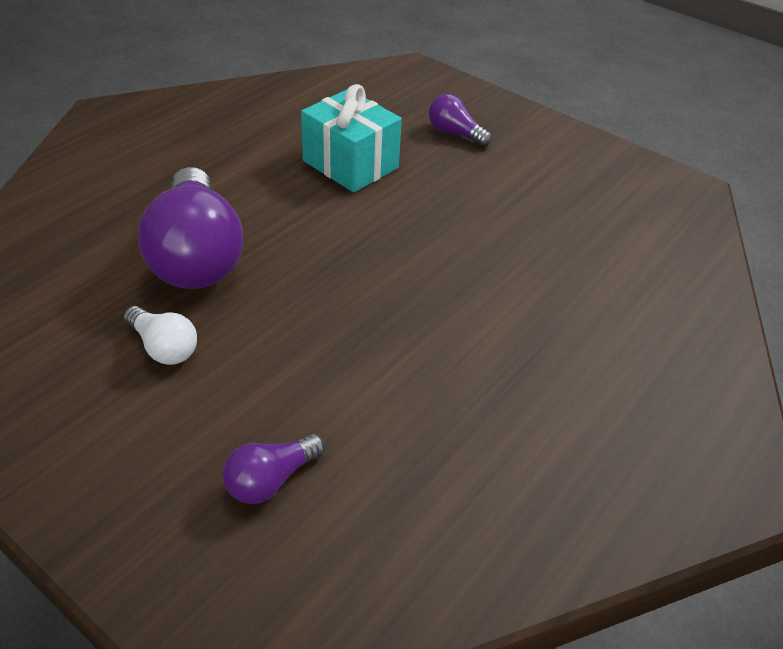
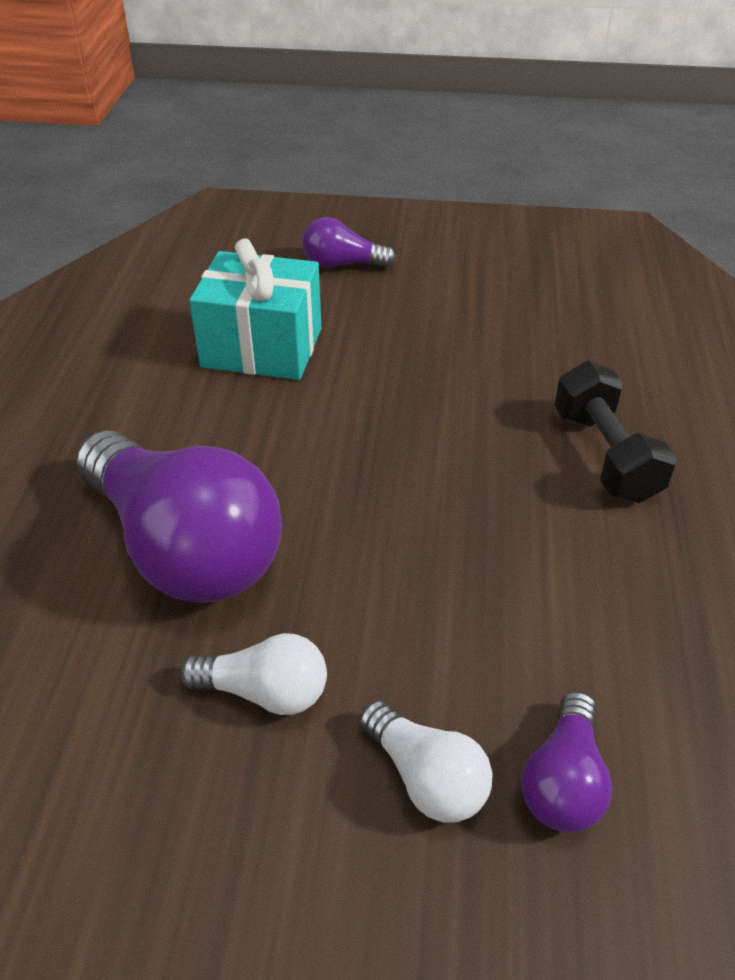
camera: 30 degrees left, 0 degrees up
none -> white light bulb [359,700,492,823]
none -> black dumbbell [554,361,677,503]

